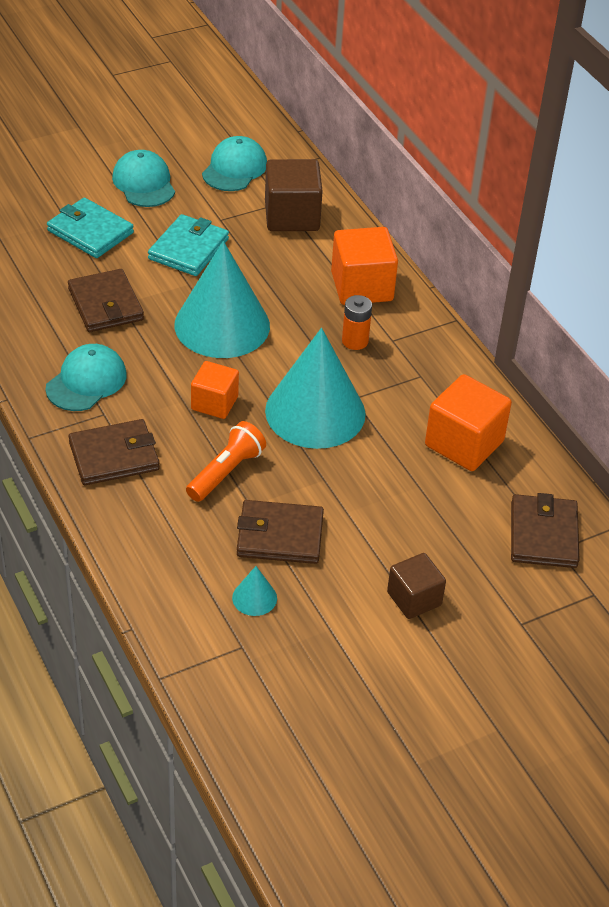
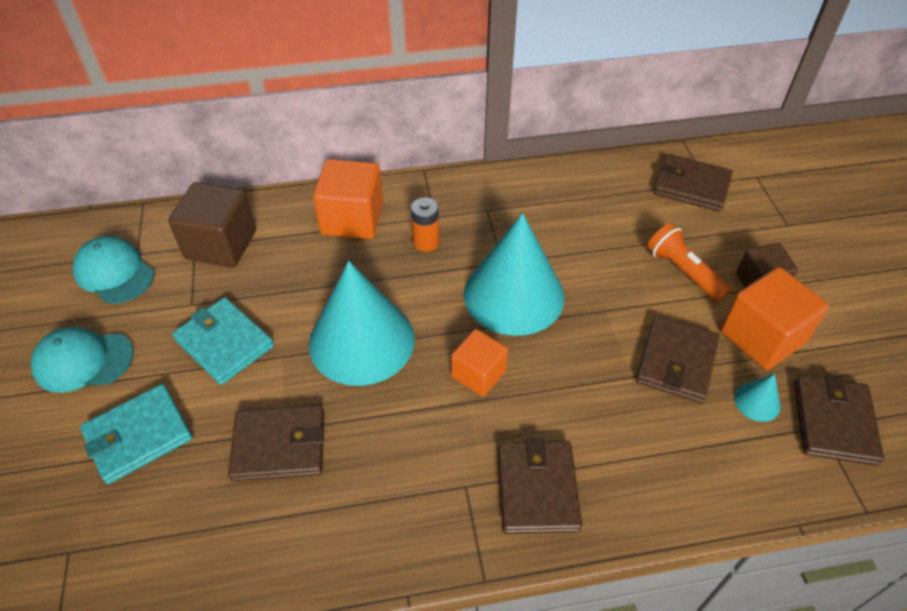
camera: 70 degrees left, 5 degrees up
turquoise cap [46,344,127,411] -> none
orange flashlight [186,421,266,502] -> orange flashlight moved to [647,223,731,302]
orange cube [425,374,512,471] -> orange cube moved to [721,267,829,370]
none -> brown wallet [794,375,884,466]

